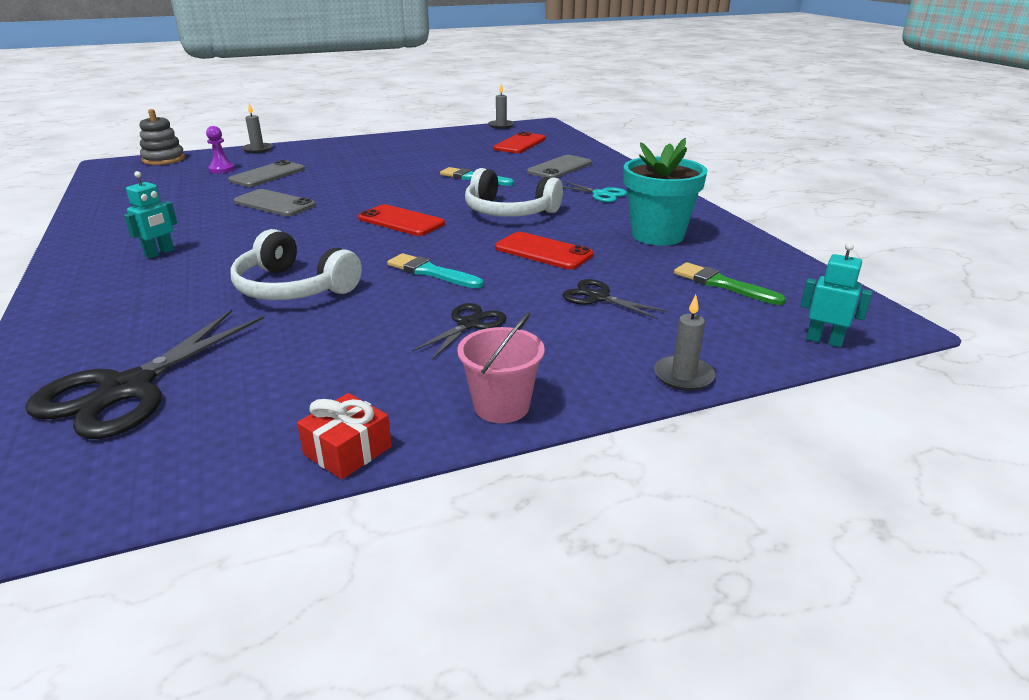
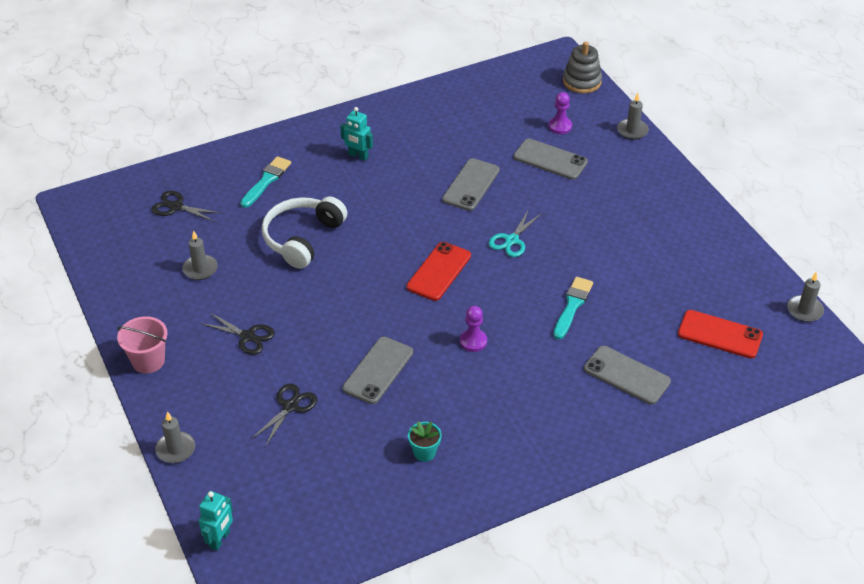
camera: 85 degrees right, 15 degrees up
black scissors [25,310,264,439] -> black scissors [152,191,221,222], size x0.52
red gift [297,393,392,479] -> none
turquoise brush [387,253,483,288] -> turquoise brush moved to [240,156,291,208]
white headphones [465,168,563,217] -> purple pawn [460,306,487,352]
red phone [495,232,593,269] -> grey phone [343,337,413,404]
turquoise scissors [563,181,627,202] -> turquoise scissors moved to [489,209,542,257]
turquoise flower pot [624,138,708,246] -> turquoise flower pot [408,422,442,462], size x0.44
green brush [674,262,786,305] -> none
none -> grey candle [182,230,218,280]

